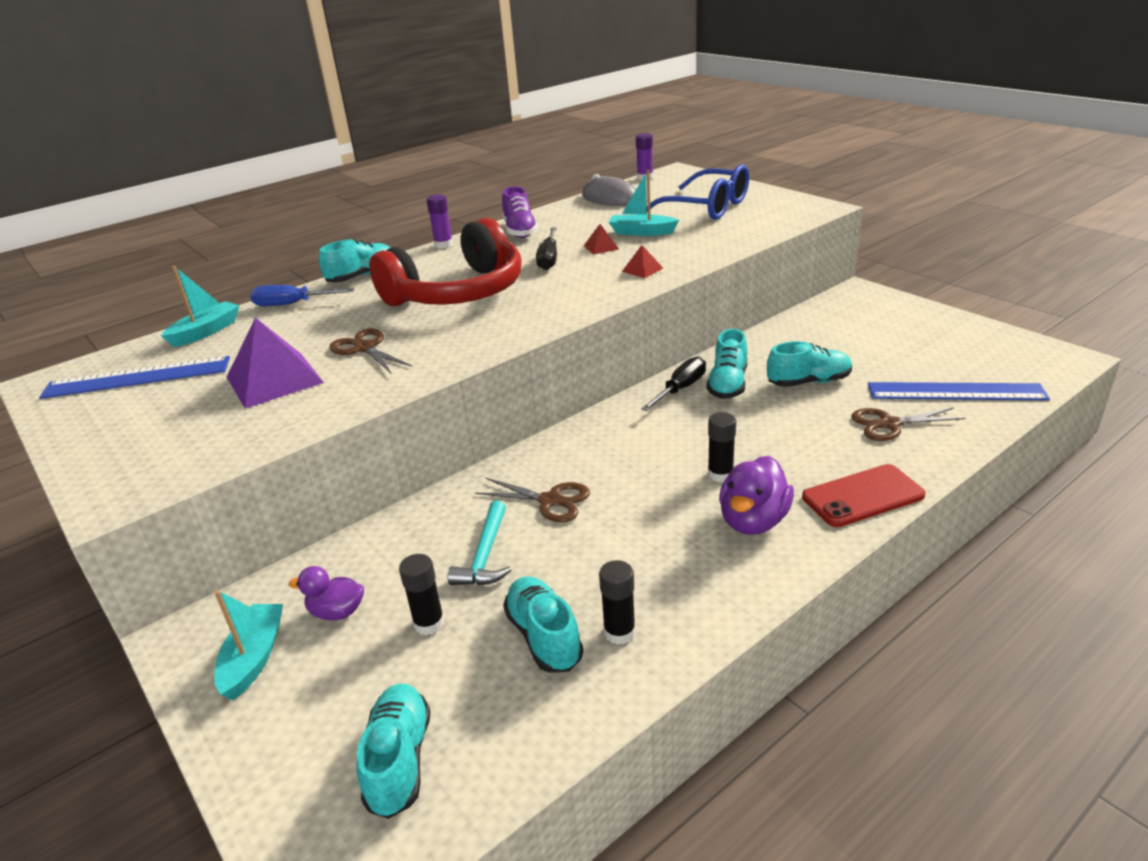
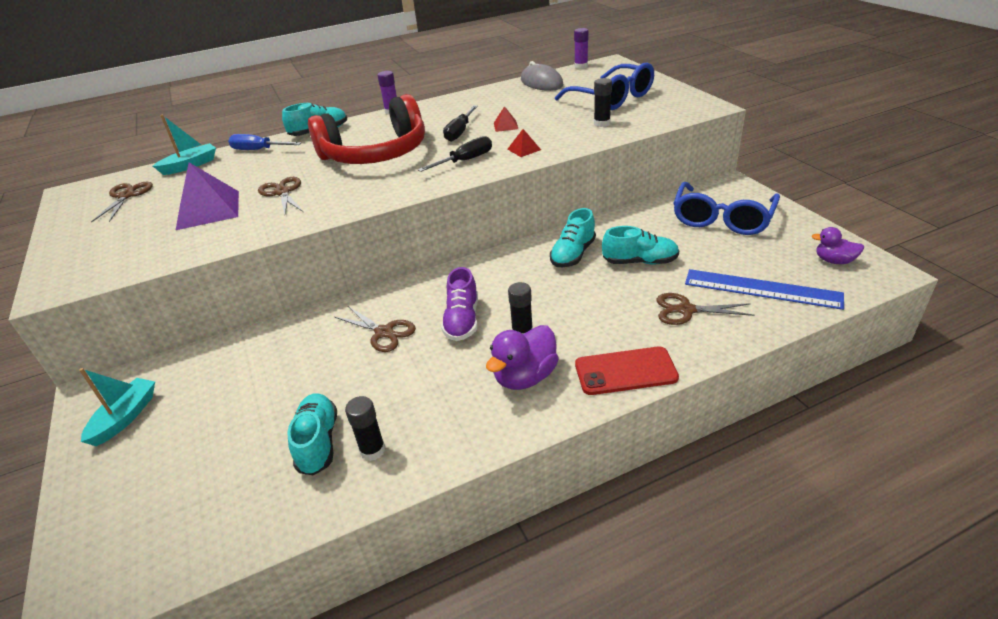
camera: 15 degrees right, 5 degrees up
blue ruler [39,356,230,399] -> brown scissors [91,182,153,223]
purple duck [289,566,364,620] -> purple duck moved to [812,227,864,264]
turquoise shoe [357,684,430,819] -> none
black glue stick [399,554,444,635] -> black glue stick moved to [594,78,612,127]
turquoise hammer [448,501,511,585] -> none
purple shoe [502,186,538,238] -> purple shoe moved to [441,267,478,341]
turquoise boat [609,170,679,236] -> none
black screwdriver [641,356,706,411] -> black screwdriver moved to [418,136,492,172]
none -> blue glasses [673,182,780,235]

